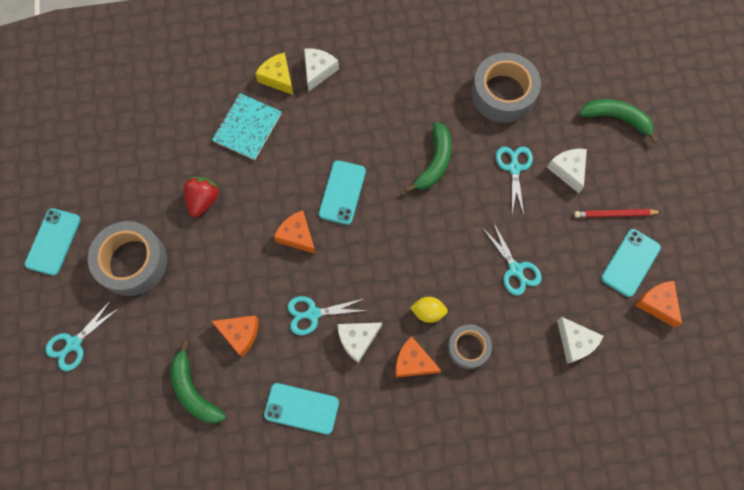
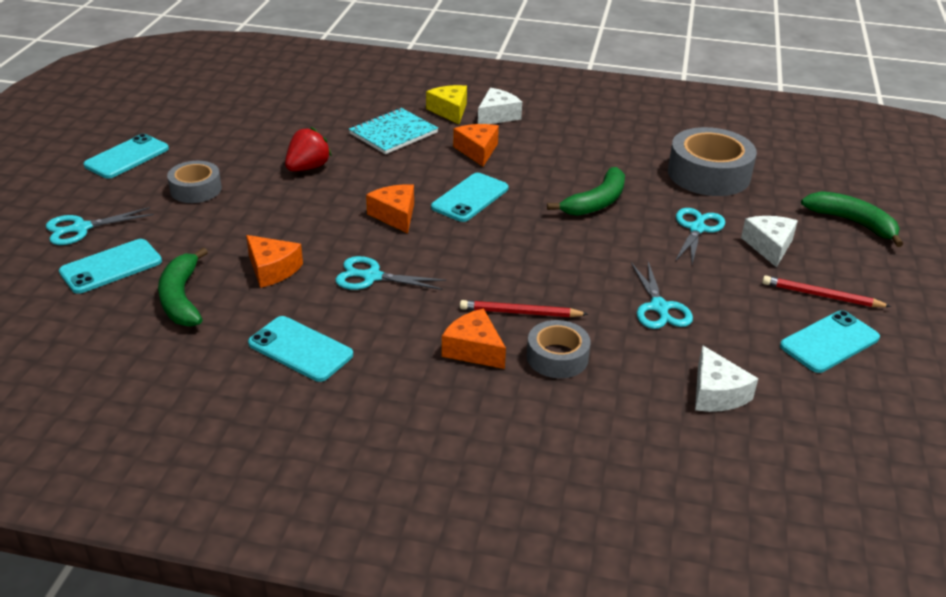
camera: 20 degrees right, 35 degrees down
grey tape [88,221,167,296] -> grey tape [167,161,222,203], size x0.59
white cheese [337,323,382,363] -> none
yellow lemon [410,297,448,323] -> red pencil [460,300,588,317]
orange cheese [635,281,682,327] -> orange cheese moved to [453,124,499,167]
none -> turquoise phone [59,239,162,294]

